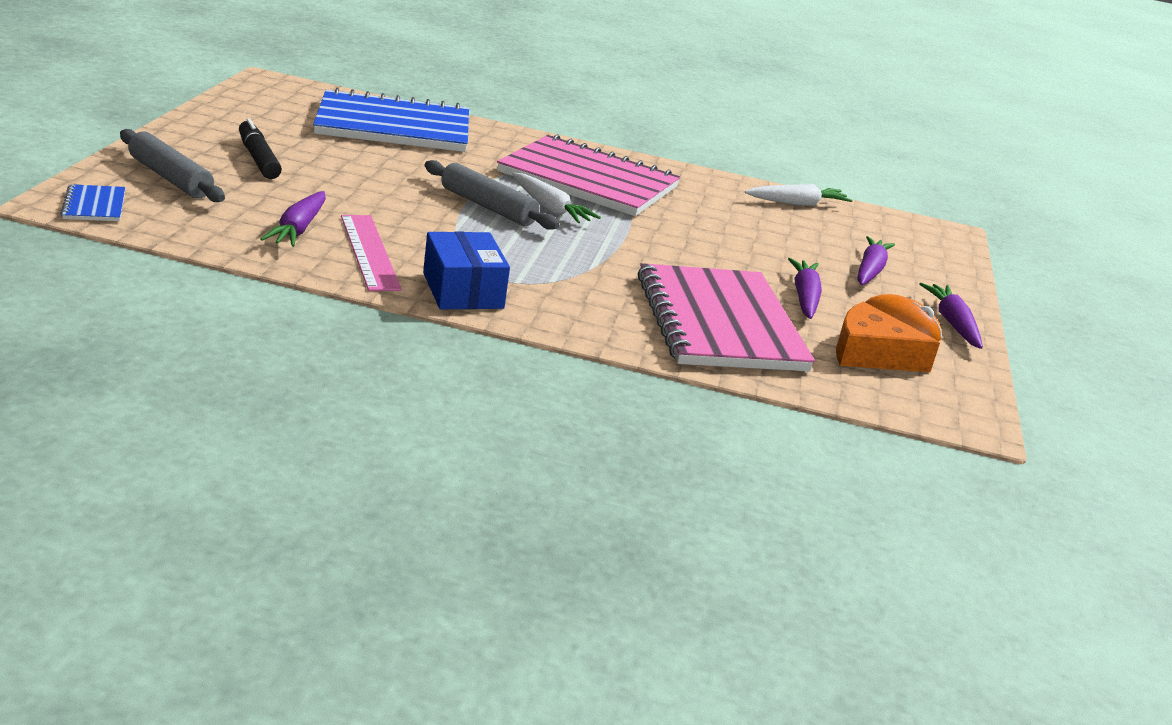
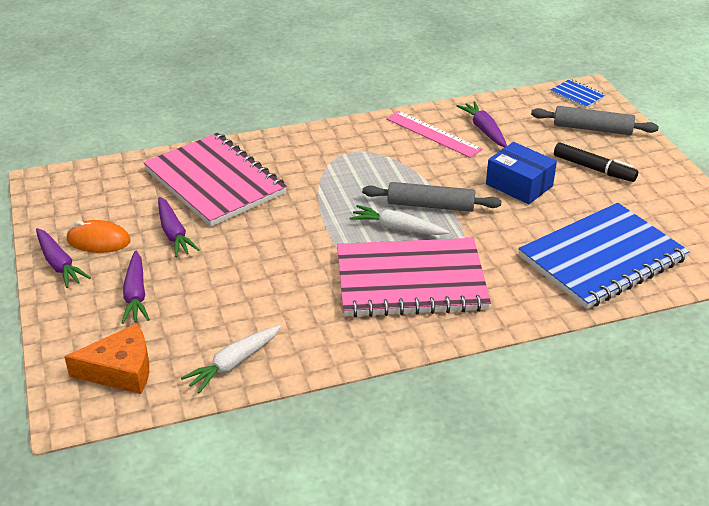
camera: 155 degrees right, 10 degrees up
blue box [423,231,510,309] -> blue box moved to [486,142,557,204]
orange cheese [836,301,940,372] -> orange cheese moved to [64,323,149,394]

